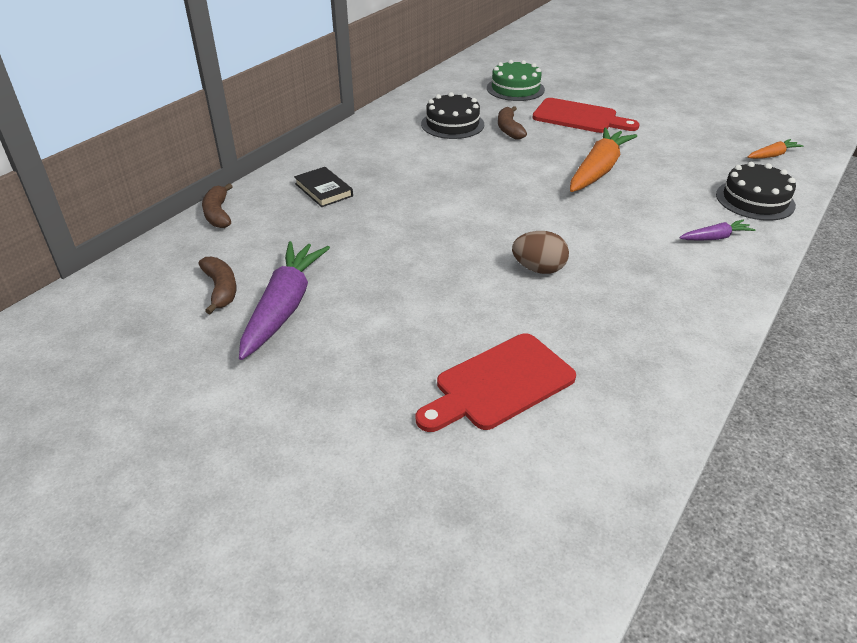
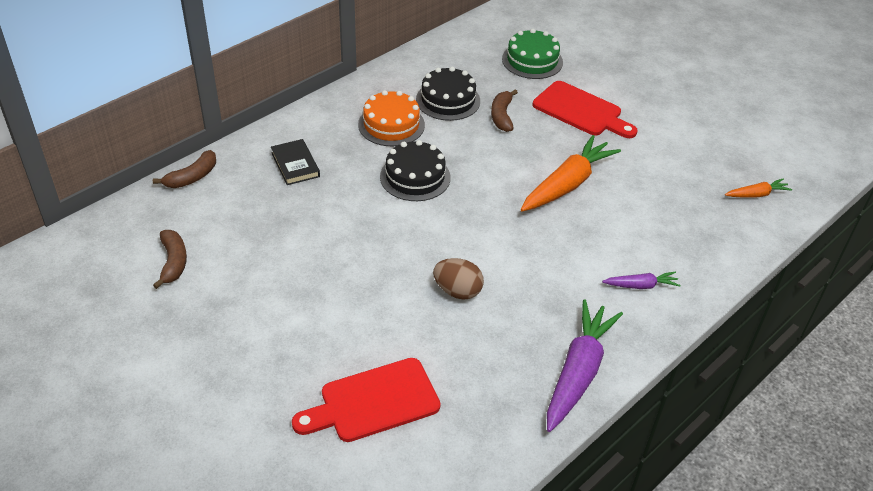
camera: 10 degrees right, 5 degrees up
brown banana [202,183,233,228] -> brown banana turned 135 degrees counterclockwise [153,150,216,188]
purple carrot [239,241,330,360] -> purple carrot moved to [547,300,623,432]
black cake [716,162,796,220] -> black cake moved to [380,140,451,201]
none -> orange cake [358,90,425,146]

